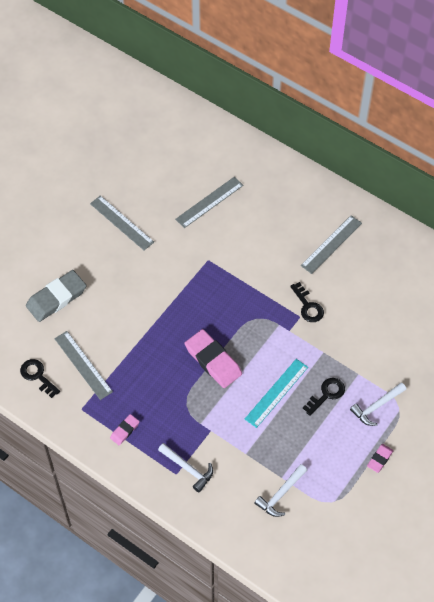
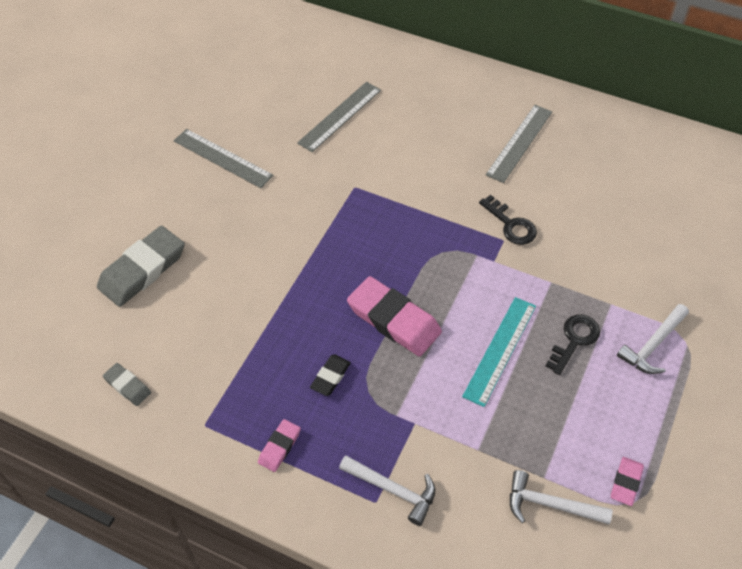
camera: 10 degrees left, 5 degrees down
black key [20,359,60,398] -> grey eraser [103,363,151,406]
grey ruler [54,331,113,400] -> none
white hammer [254,464,307,517] -> white hammer turned 75 degrees clockwise [510,470,613,525]
pink eraser [367,444,393,473] -> pink eraser moved to [611,457,644,506]
none -> black eraser [310,354,351,396]

